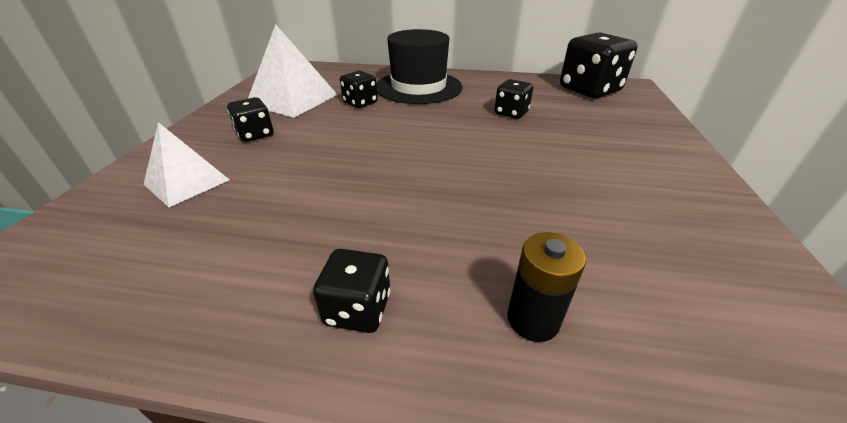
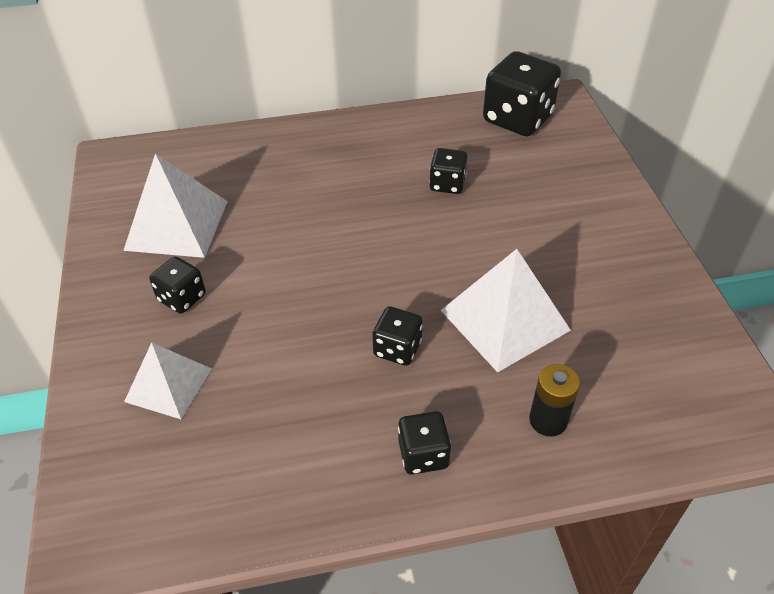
camera: 20 degrees left, 10 degrees up
black dice [340,71,378,108] -> black dice moved to [372,306,423,366]
black hat [377,29,462,104] -> none
none -> white pyramid [441,249,571,373]

